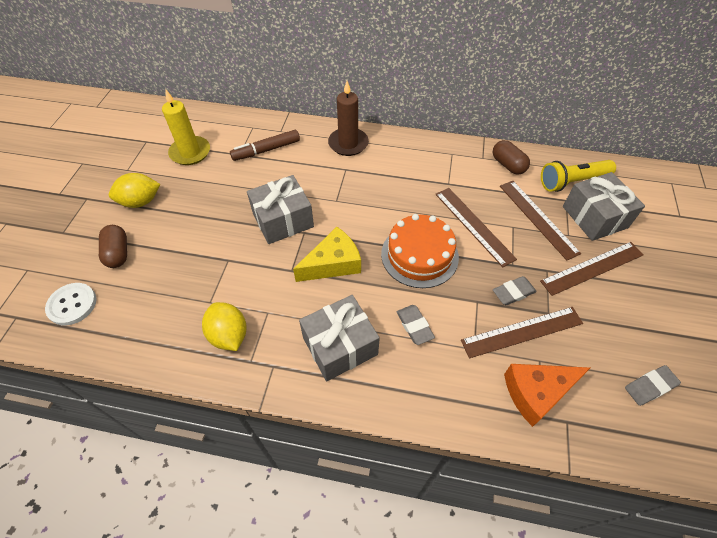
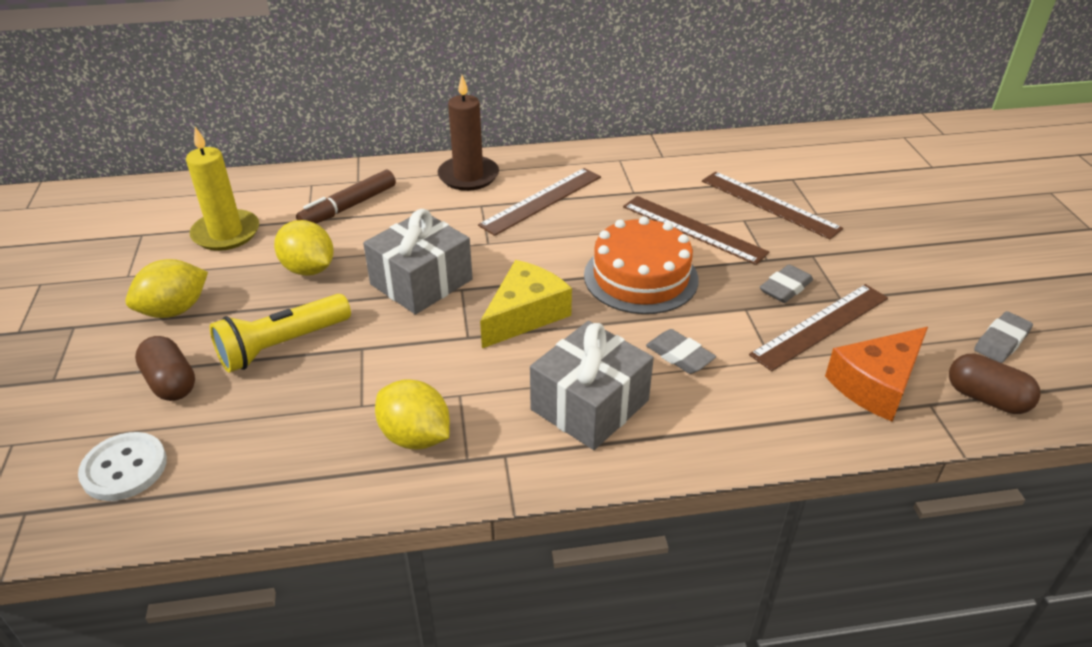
camera: 20 degrees left, 15 degrees down
brown capsule [493,140,530,175] -> brown capsule moved to [949,354,1041,414]
brown ruler [540,242,644,296] -> brown ruler moved to [478,168,601,236]
yellow flashlight [541,160,616,192] -> yellow flashlight moved to [210,294,351,373]
grey gift [563,172,645,241] -> none
none -> yellow lemon [274,220,334,276]

